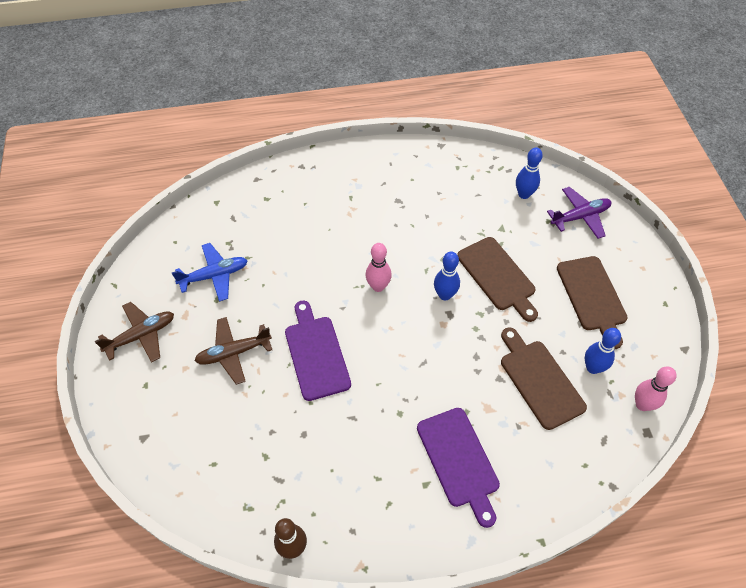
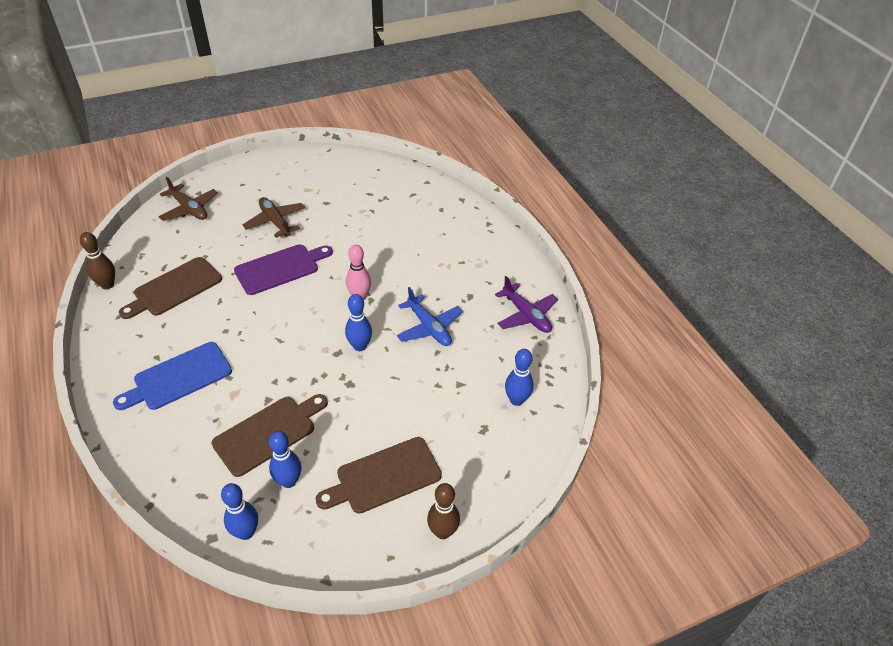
camera: 75 degrees right, 10 degrees down
brown plane [95,302,174,363] -> brown plane moved to [158,177,218,221]
blue plane [172,243,248,301] -> blue plane moved to [397,287,463,346]
purple cutting board [417,408,500,528] -> blue cutting board [113,342,232,410]
brown cutting board [457,237,538,322] -> brown cutting board moved to [119,257,222,319]
purple plane [547,187,612,239] -> purple plane moved to [495,276,558,333]
pink bowling pin [635,367,677,411] -> blue bowling pin [221,483,258,540]
none -> brown bowling pin [427,483,460,539]

